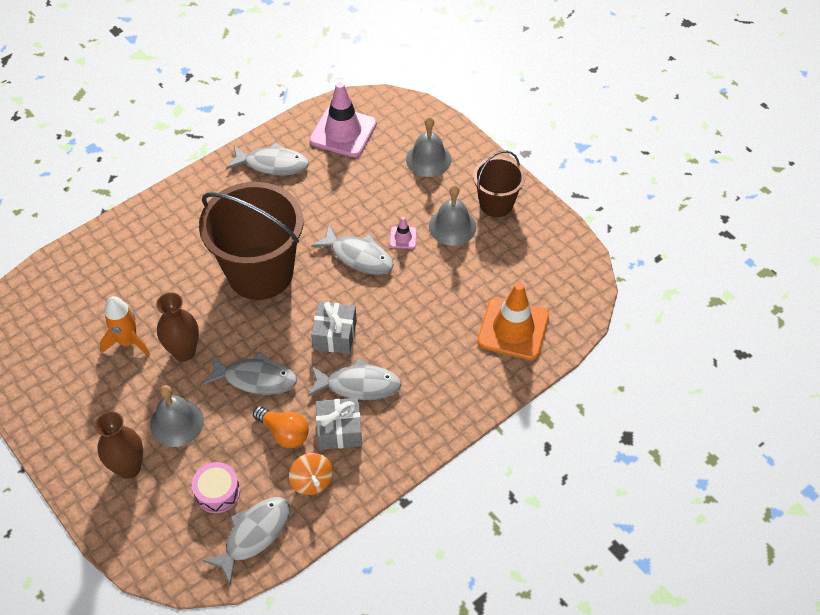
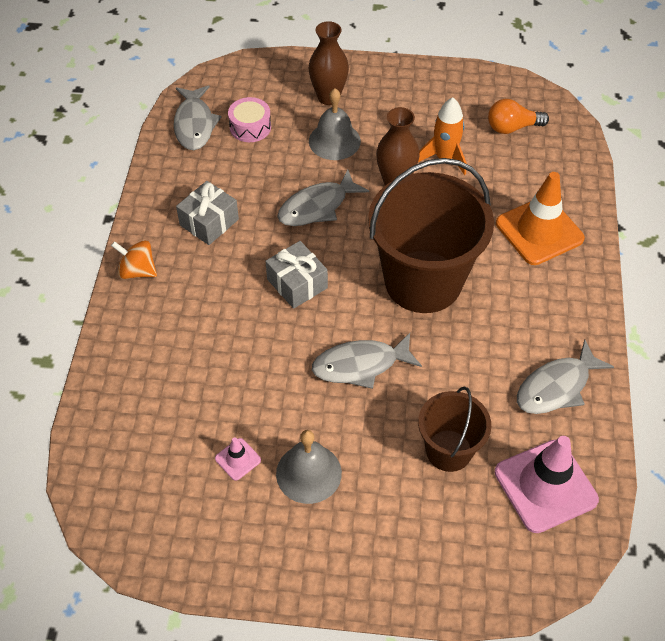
camera: 135 degrees right, 0 degrees up
orange light bulb [253,406,309,448] -> orange light bulb moved to [488,99,549,134]
orange spinning top [289,453,333,495] -> orange spinning top moved to [111,240,157,279]
grey fish [308,358,402,400] -> none
pink traffic cone [390,217,417,249] -> pink traffic cone moved to [215,437,261,481]
grey bell [406,116,451,177] -> none
brown bucket [473,150,525,217] -> brown bucket moved to [418,387,491,472]
orange traffic cone [477,282,549,360] -> orange traffic cone moved to [496,172,585,265]

